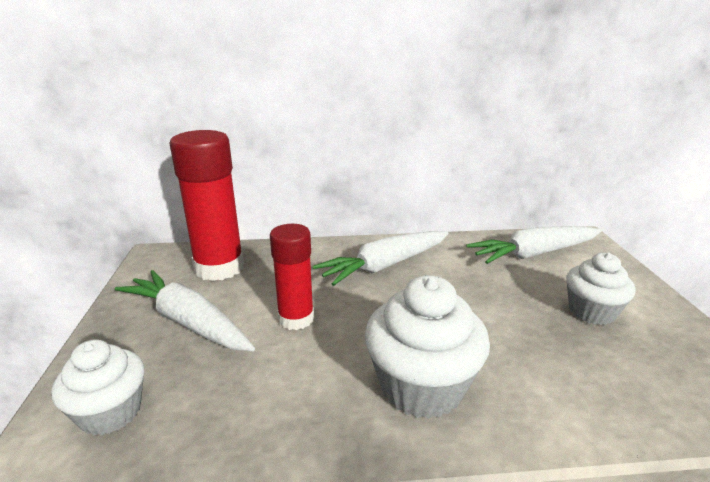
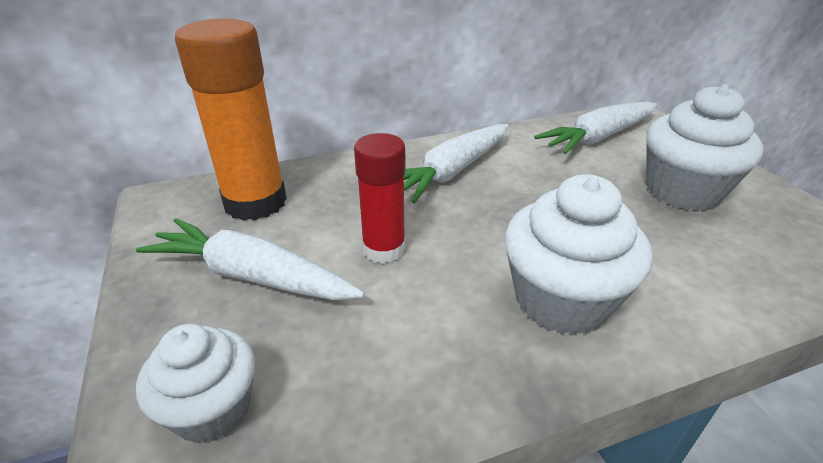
camera: 15 degrees left, 10 degrees up
red glue stick [170,130,244,281] -> orange glue stick [175,18,287,221]
white cupcake [566,253,636,325] -> white cupcake [646,84,764,211], size x1.54

